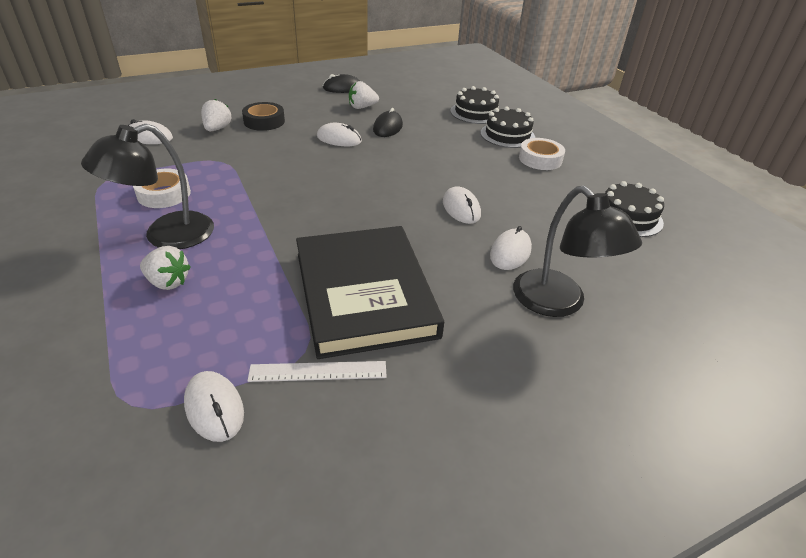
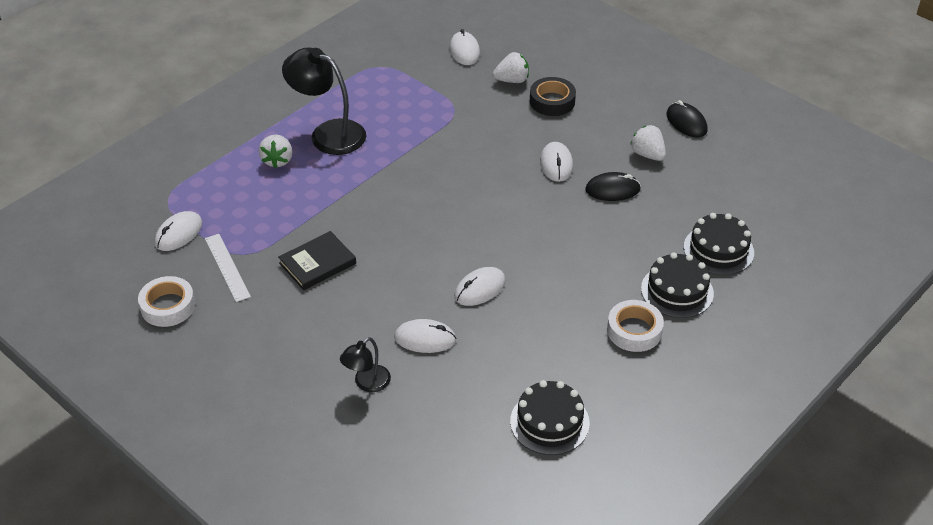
camera: 70 degrees right, 5 degrees up
white tape [133,169,191,208] -> white tape moved to [138,276,195,327]
black book [296,226,444,359] -> black book [278,231,356,290], size x0.48
black lamp [513,186,642,317] -> black lamp [340,337,391,392], size x0.54

